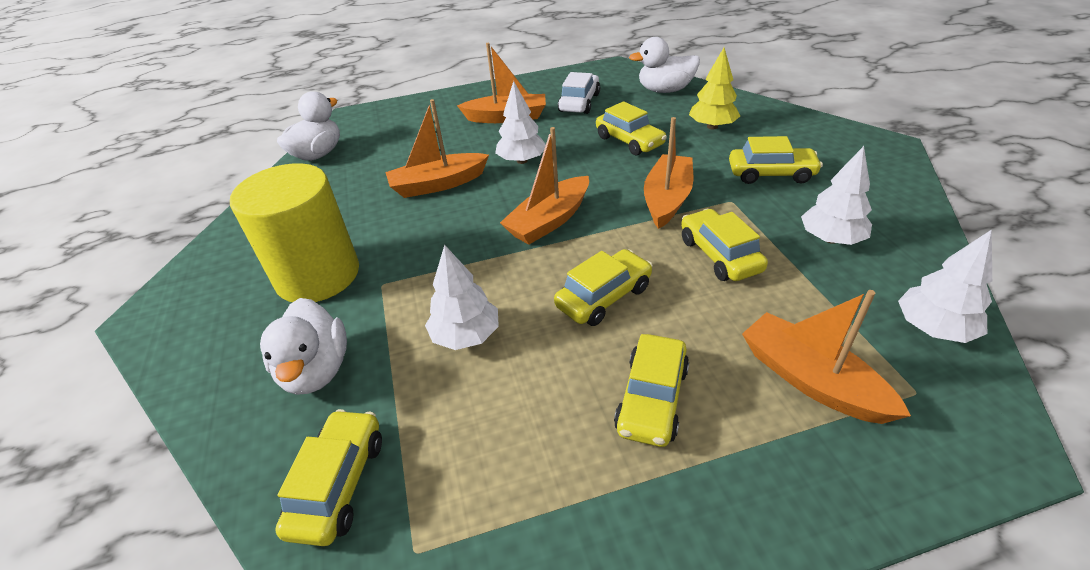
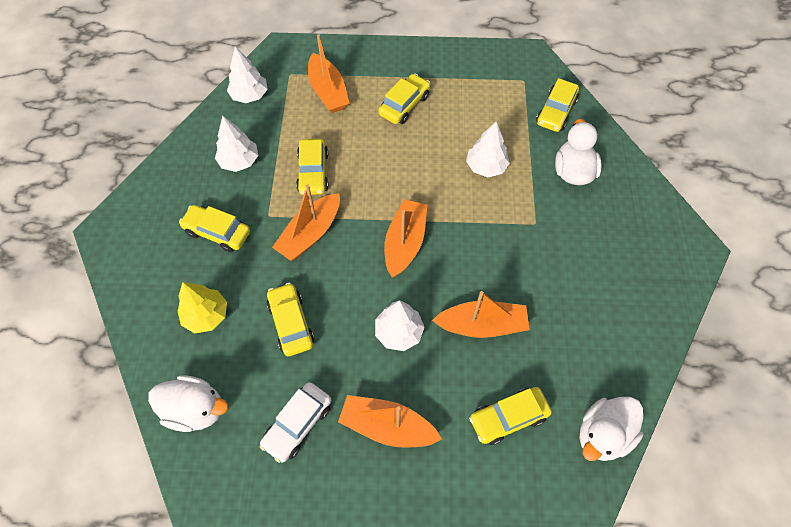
camera: 165 degrees left, 20 degrees up
yellow cylinder [230,163,359,302] -> none
orange boat [500,127,589,244] -> orange boat turned 45 degrees counterclockwise [384,199,427,278]
yellow car [554,249,653,326] -> yellow car moved to [469,387,552,445]

